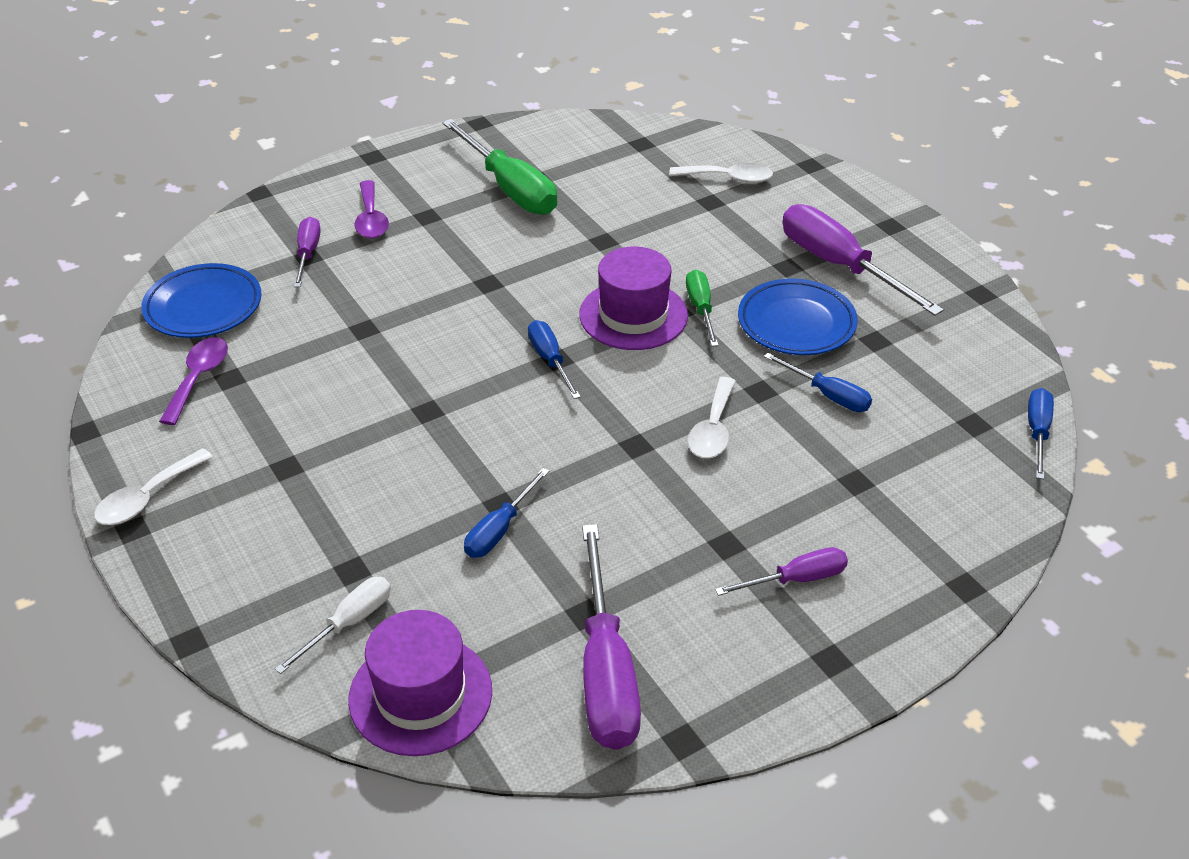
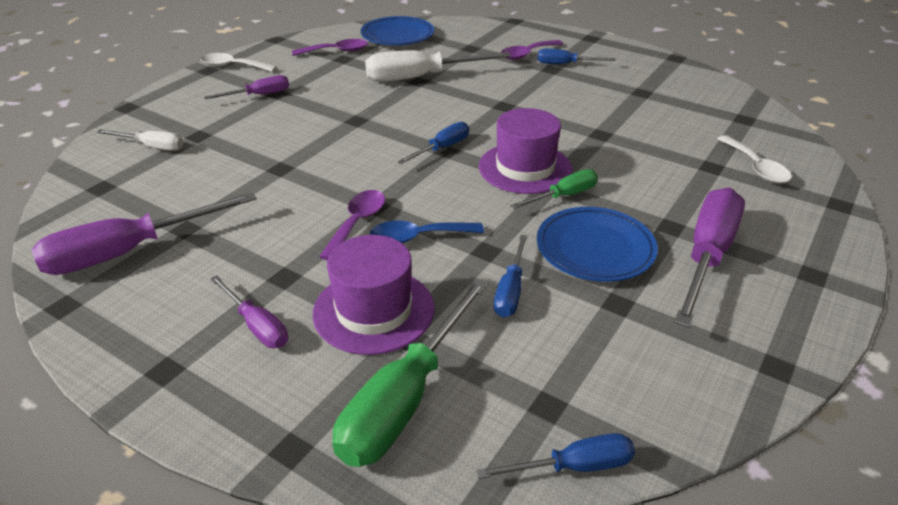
camera: 65 degrees right, 5 degrees down
purple screwdriver [293,217,321,287] -> purple screwdriver moved to [204,75,289,99]
purple hat [348,610,492,756] -> purple hat moved to [313,235,435,355]
green screwdriver [442,119,557,215] -> green screwdriver moved to [333,278,488,467]
blue screwdriver [464,468,549,558] -> blue screwdriver moved to [538,49,615,64]
white spoon [688,377,736,458] -> blue spoon [369,221,484,243]
none -> purple spoon [319,190,385,260]
none -> white screwdriver [365,50,511,82]

